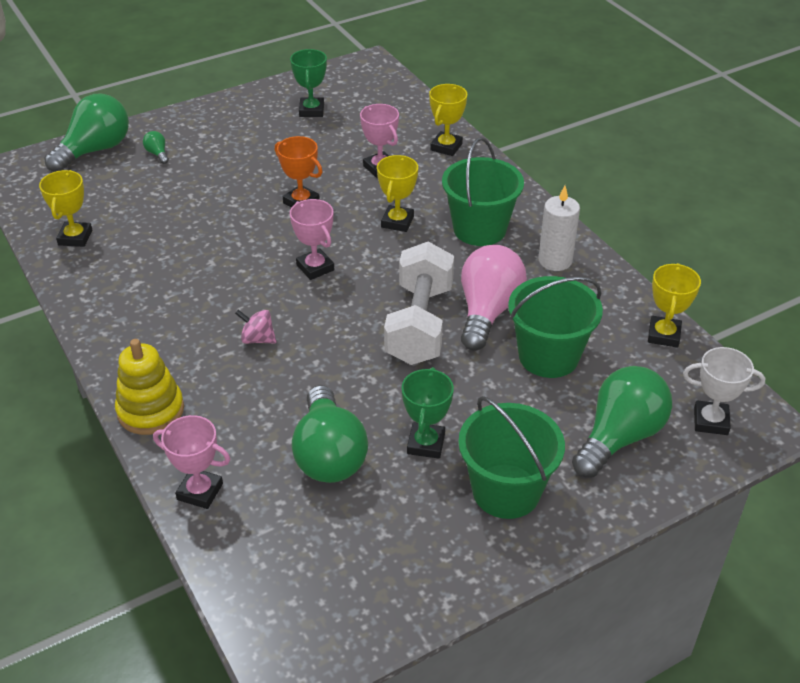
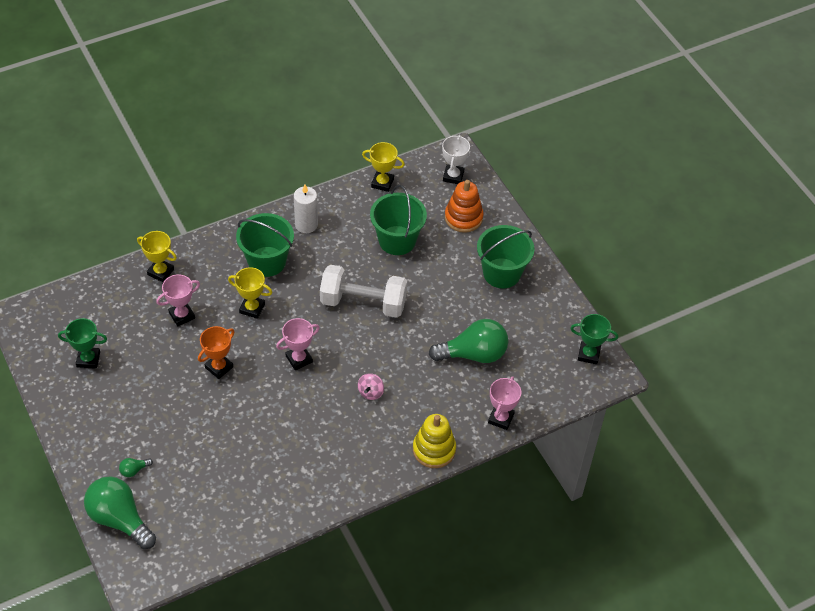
camera: 90 degrees left, 10 degrees up
yellow trophy [39,170,92,247] -> none
green trophy [402,367,454,459] -> green trophy moved to [570,314,618,365]
pink light bulb [461,245,527,350] -> none
green light bulb [572,366,672,478] -> orange stacking toy [445,180,483,233]

